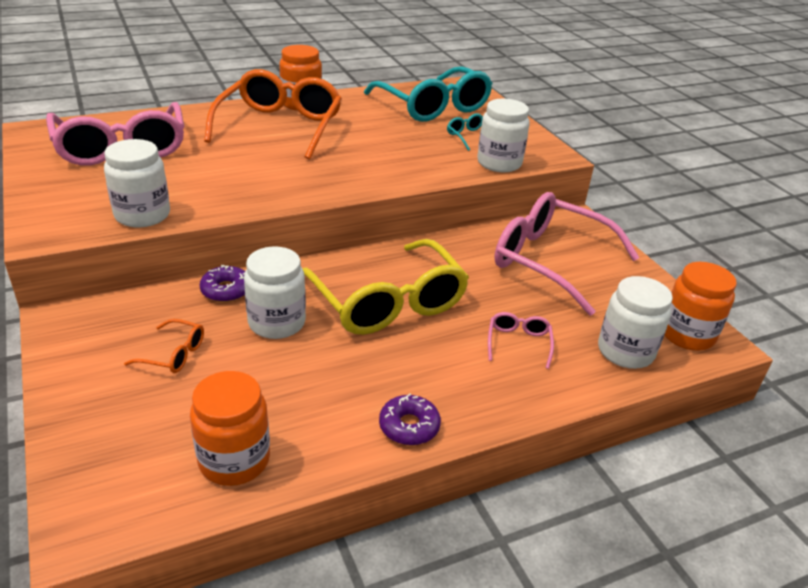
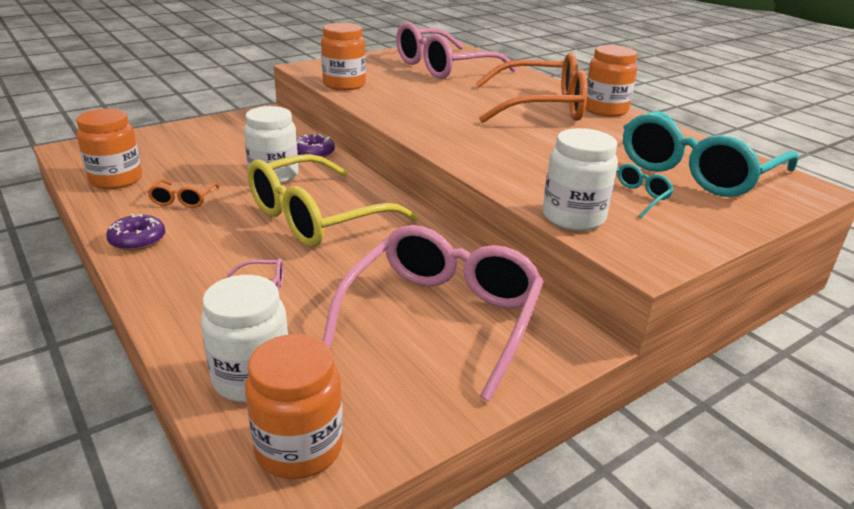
camera: 80 degrees right, 5 degrees down
white jar [104,139,170,227] -> orange jar [321,23,366,90]
orange glasses [124,319,204,373] -> orange glasses moved to [147,179,220,208]

